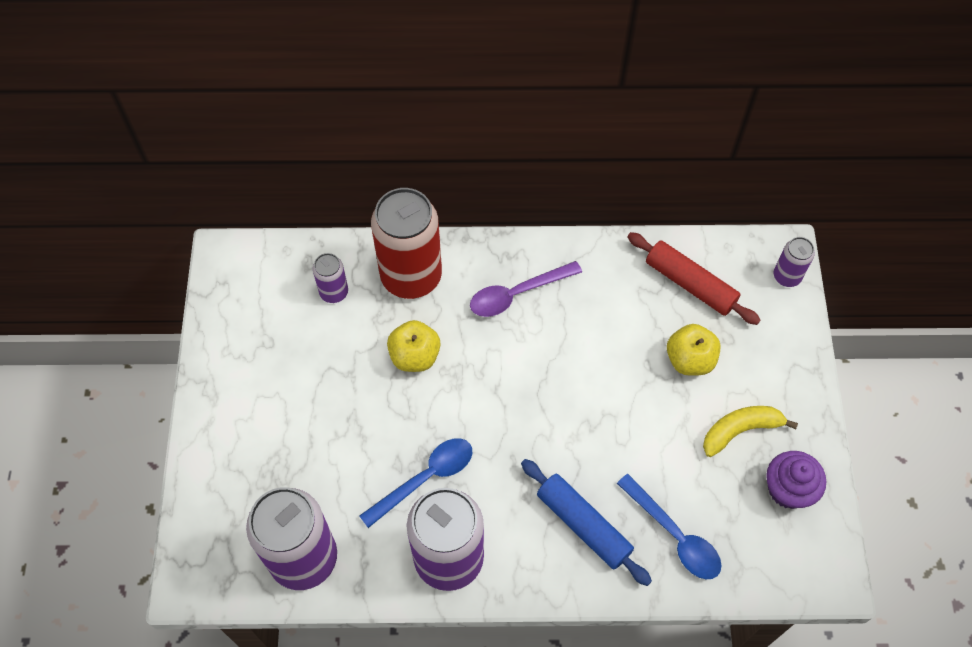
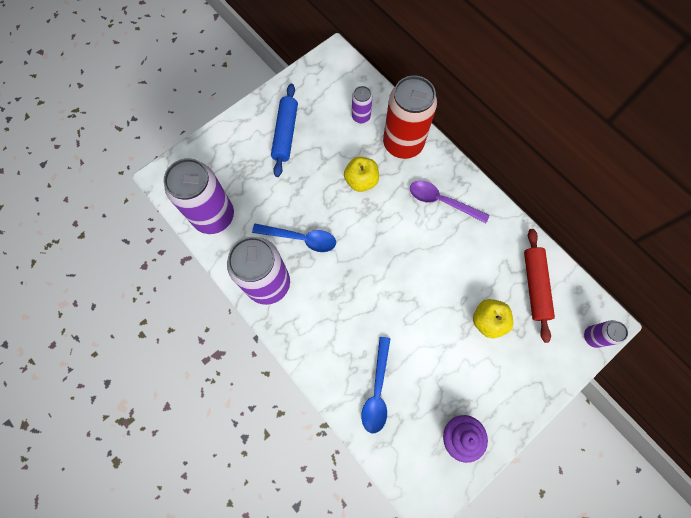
camera: 50 degrees right, 10 degrees up
blue rolling pin [521,459,652,586] -> blue rolling pin moved to [271,84,298,177]
yellow banana [703,406,798,457] -> none

